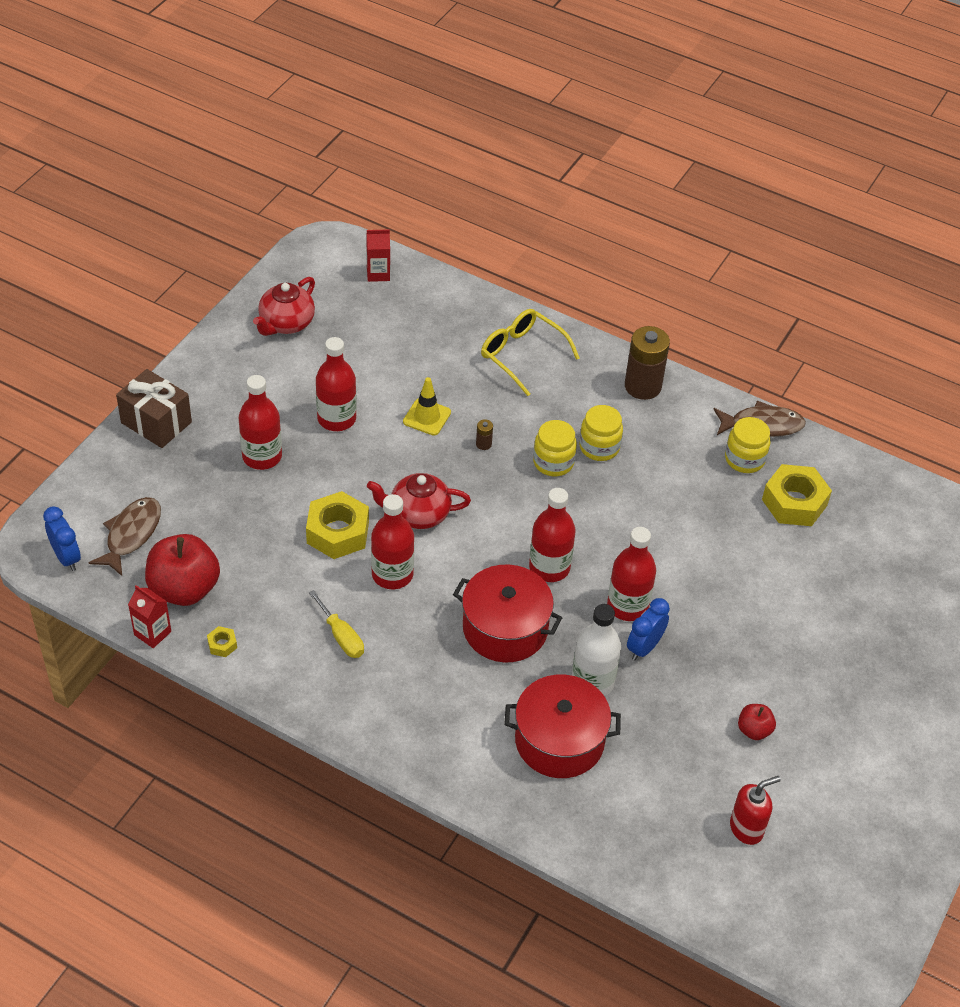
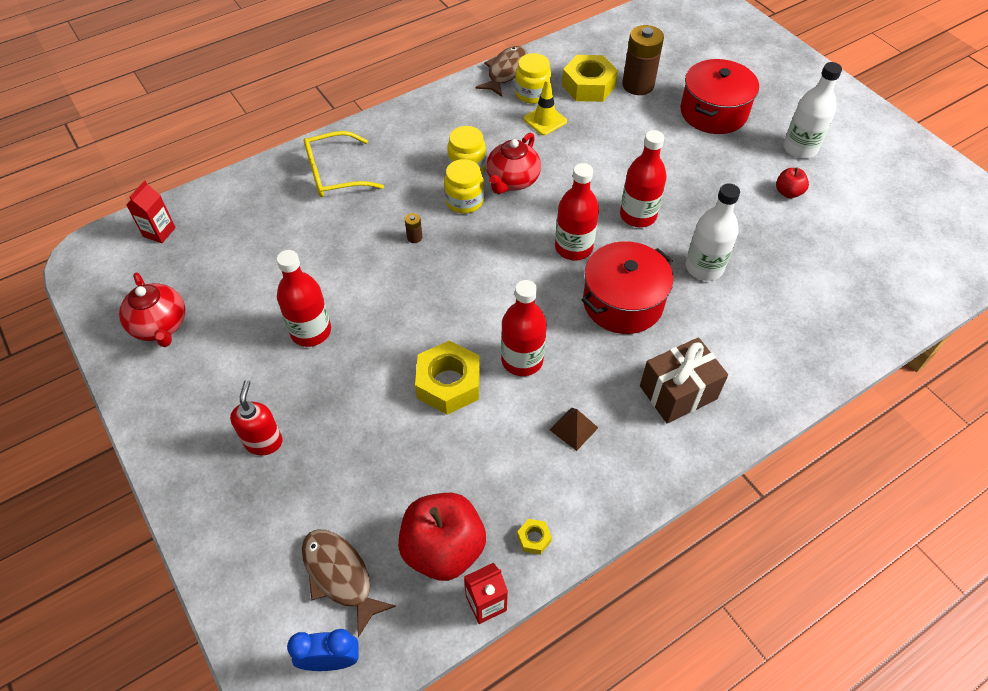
camera: 60 degrees left, 5 degrees up
brown gift [116,369,192,448] -> brown gift moved to [640,337,728,423]
red bottle [239,375,282,470] -> none
yellow screwdriver [309,590,364,658] -> brown pyramid [550,407,598,451]
red teapot [367,473,471,529] -> red teapot moved to [486,133,541,194]
yellow traffic cone [403,377,451,436] -> yellow traffic cone moved to [523,79,567,135]
red pot [504,675,621,778] -> red pot moved to [680,59,759,134]
brown battery [625,326,670,400] -> brown battery moved to [622,25,664,95]
blue clock [627,598,670,660] -> none
red soap dispenser [730,776,781,845] -> red soap dispenser moved to [230,380,283,455]
none -> white bottle [783,62,842,159]

